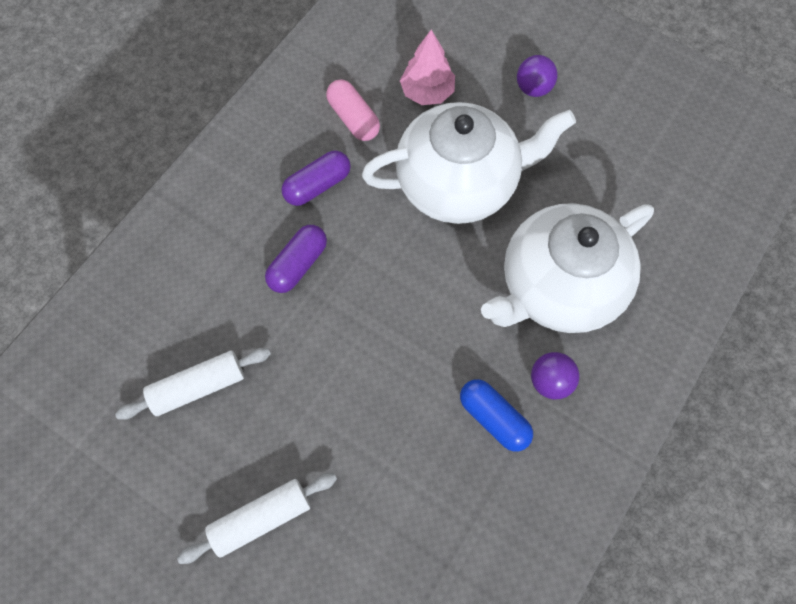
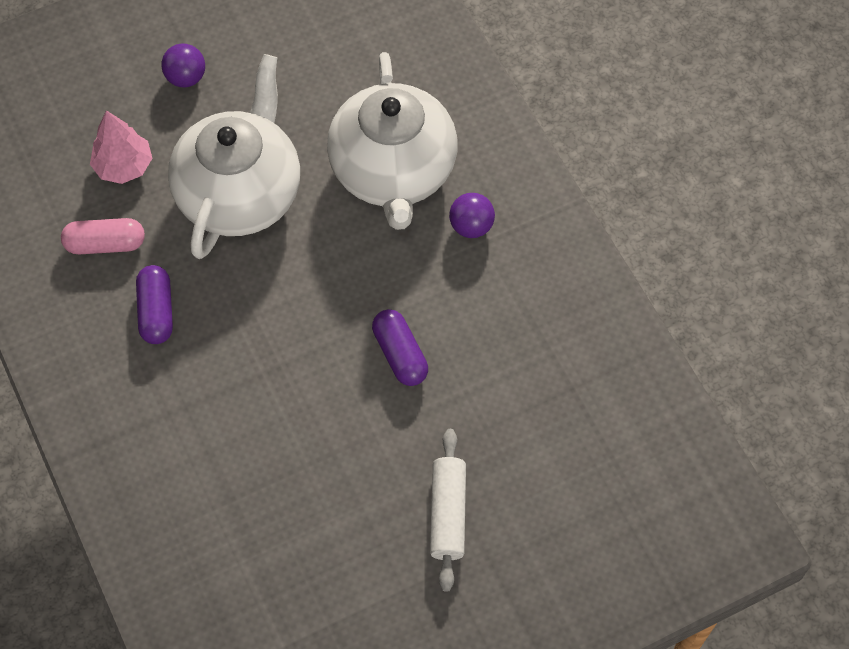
camera: 60 degrees left, 5 degrees down
white rolling pin [115,348,271,420] -> none
purple capsule [265,225,327,293] -> purple capsule moved to [372,309,428,386]
blue capsule [460,379,533,451] -> none

